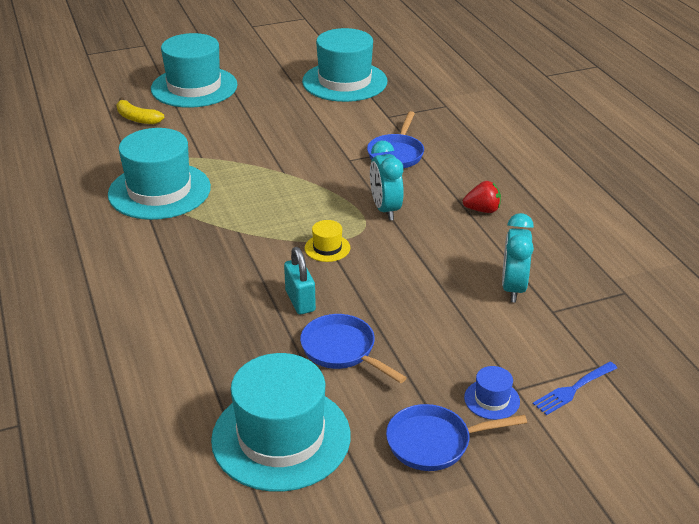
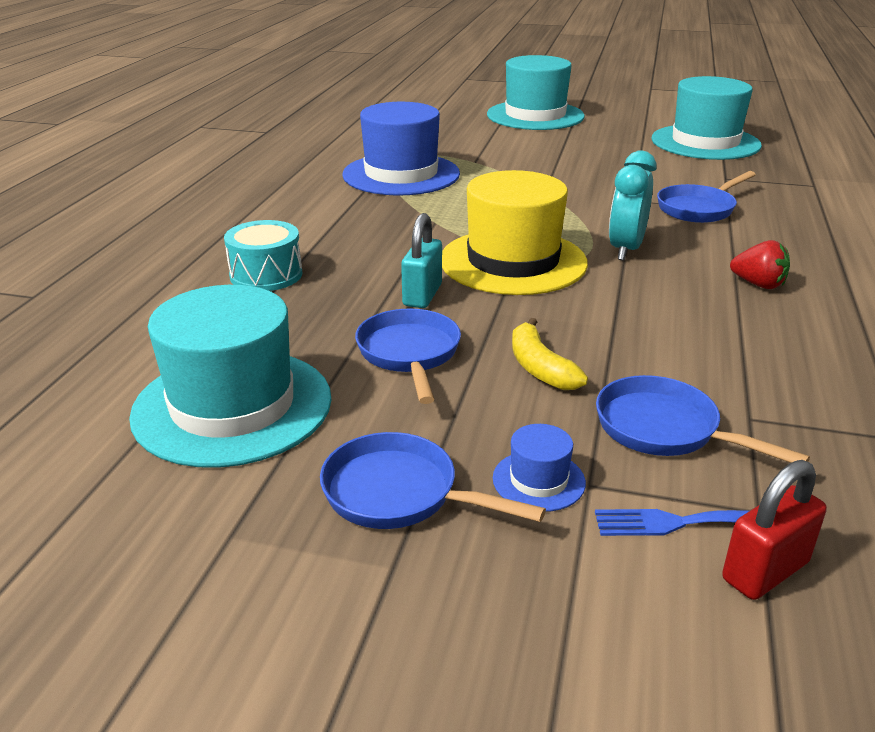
camera: 35 degrees right, 5 degrees down
turquoise hat [108,128,211,220] -> blue hat [342,102,460,196]
yellow banana [116,97,164,124] -> yellow banana moved to [512,318,588,390]
yellow hat [304,220,350,262] -> yellow hat [442,170,588,295], size x2.40
turquoise clock [502,213,534,303] -> none
none -> turquoise drum [224,220,302,291]
none -> blue pan [596,375,810,463]
none -> red padlock [722,460,827,600]

